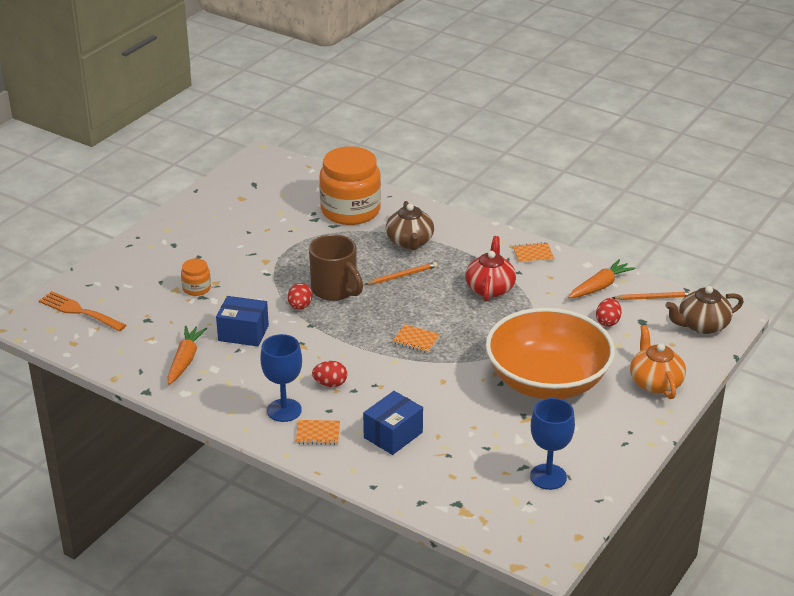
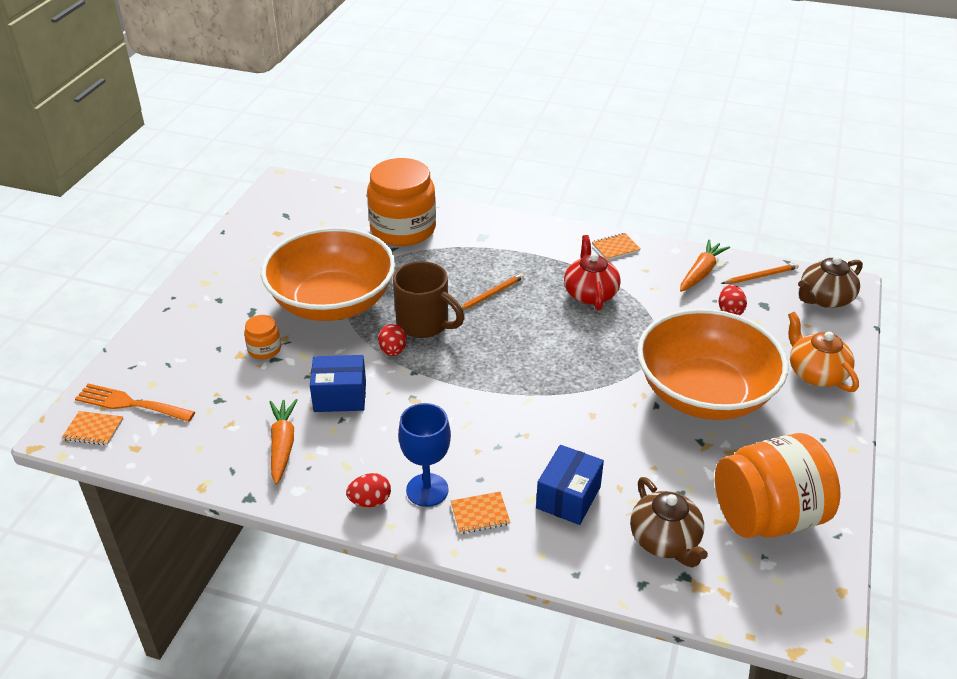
camera: 15 degrees left, 5 degrees up
red egg [312,361,347,387] -> red egg moved to [346,473,391,507]
brown teapot [386,201,434,251] -> brown teapot moved to [630,477,708,568]
orange notebook [393,324,440,353] -> orange notebook moved to [62,411,123,445]
blue goblet [530,398,575,490] -> orange jar [715,433,841,538]
none -> orange bowl [261,227,396,321]

